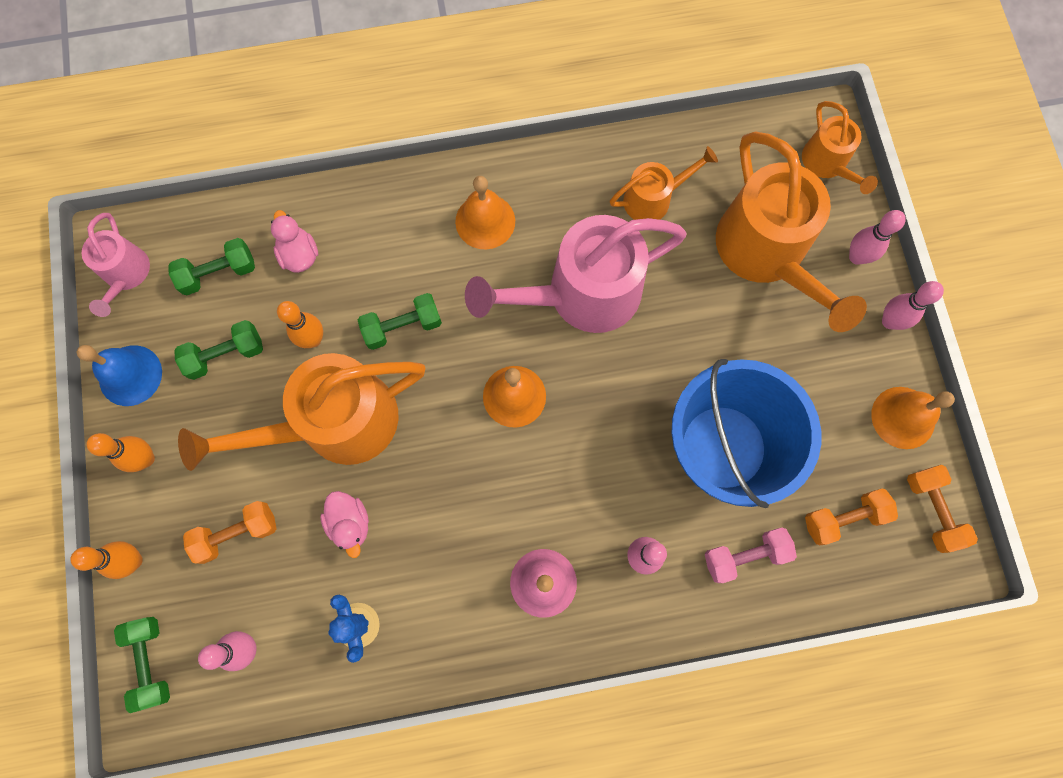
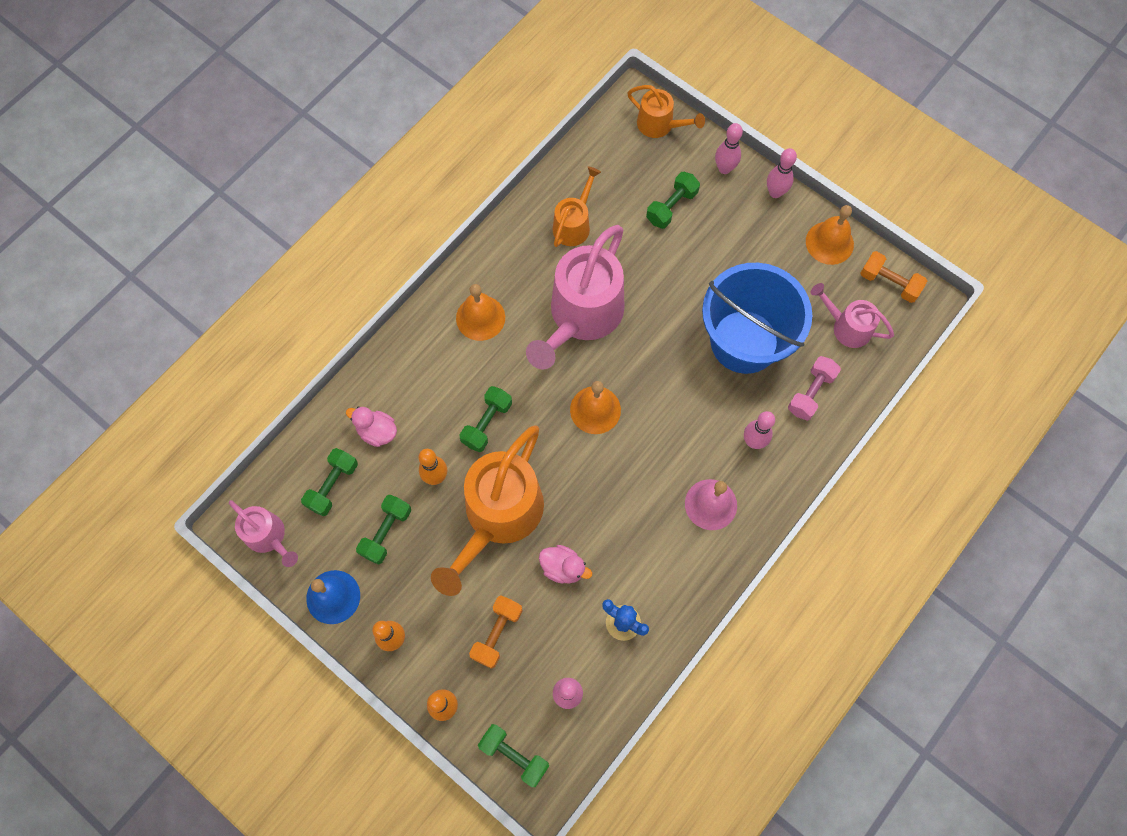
camera: 40 degrees left, 5 degrees down
orange watering can [716,131,867,332] -> green dumbbell [646,172,700,229]
orange dumbbell [805,488,898,545] -> pink watering can [810,283,894,348]

